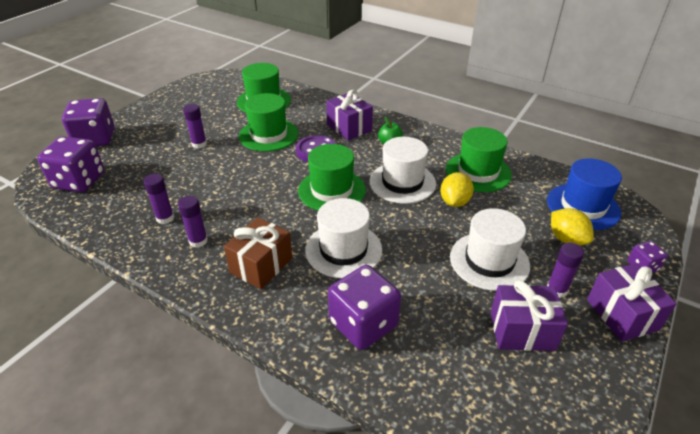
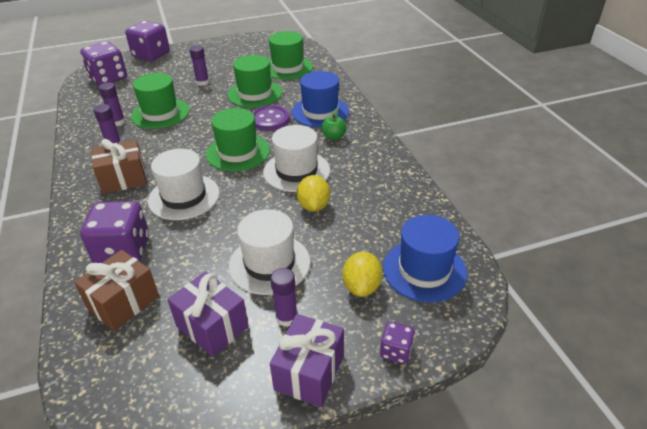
camera: 40 degrees right, 0 degrees up
purple gift [326,89,373,140] -> blue hat [292,71,349,127]
yellow lemon [440,172,474,207] -> yellow lemon turned 60 degrees counterclockwise [297,175,330,212]
green hat [446,127,512,192] -> green hat moved to [131,73,190,129]
none -> brown gift [74,250,159,331]

